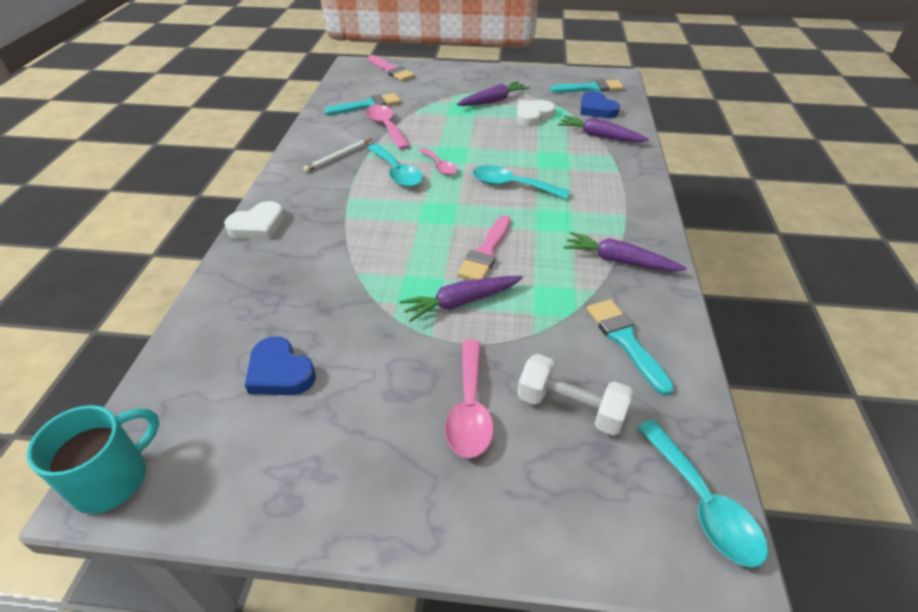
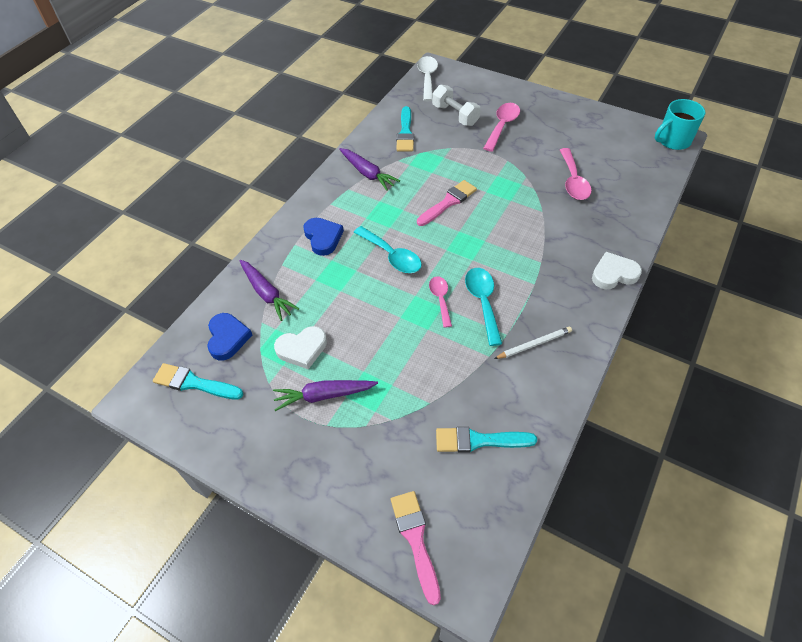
camera: 155 degrees left, 10 degrees up
blue heart [245,336,316,395] -> blue heart moved to [303,218,344,256]
pink spoon [366,104,410,149] -> pink spoon moved to [560,148,592,200]
purple carrot [400,276,523,322] -> none
turquoise spoon [637,420,768,567] -> white spoon [417,56,438,101]

